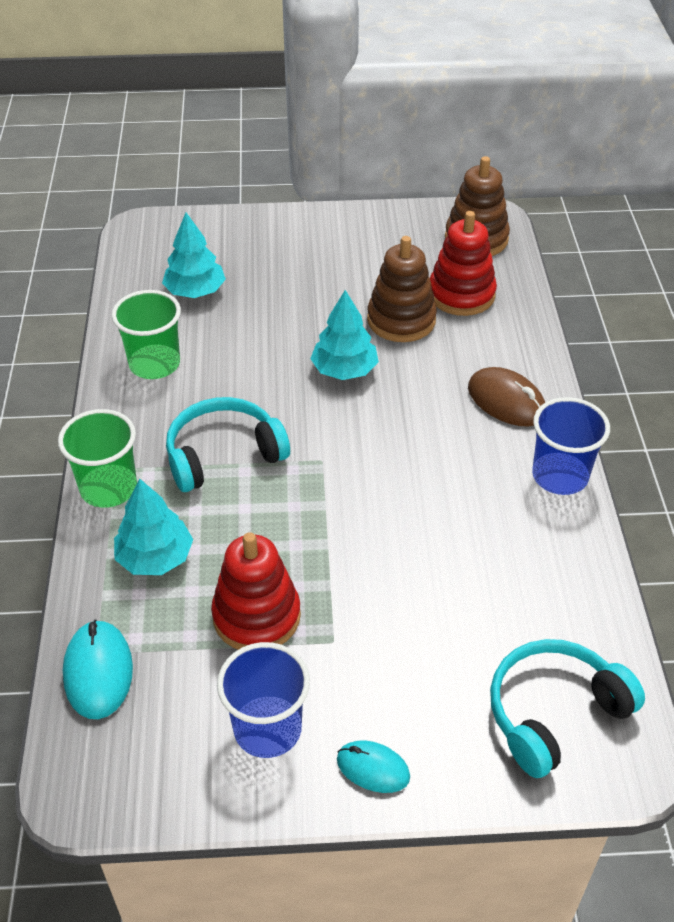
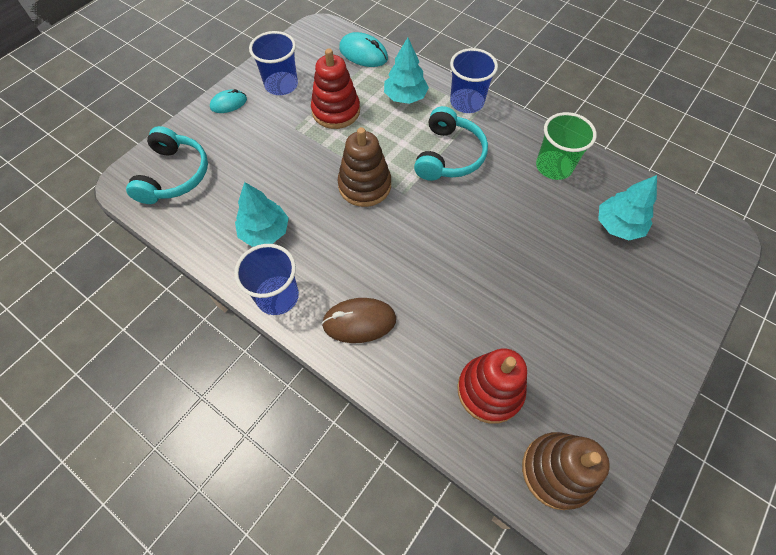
camera: 130 degrees right, 15 degrees up
green cup [58,409,137,508] -> blue cup [450,48,498,113]
turquoise tree [310,290,379,380] -> turquoise tree moved to [235,182,289,247]
brown stacking toy [367,236,437,342] -> brown stacking toy moved to [337,127,391,207]

